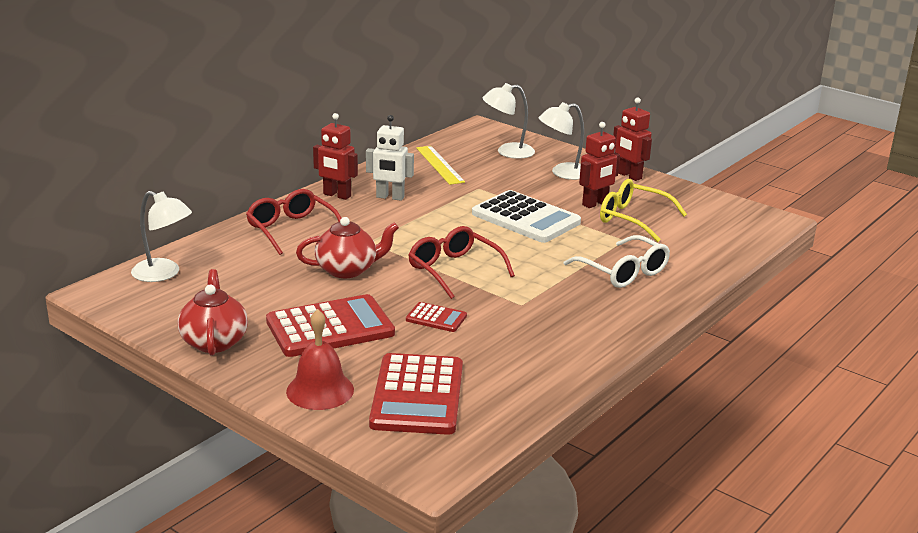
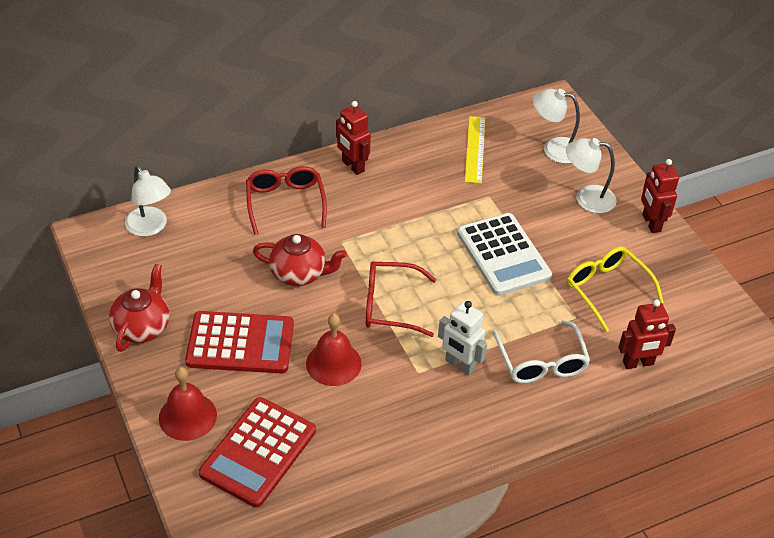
camera: 25 degrees right, 20 degrees up
white robot [366,115,414,201] -> white robot moved to [438,301,487,375]
red calculator [406,302,467,332] -> red bell [306,314,362,386]
red glasses [408,226,515,299] -> red glasses turned 75 degrees counterclockwise [366,261,437,337]
red robot [579,122,620,208] -> red robot moved to [618,299,676,369]

